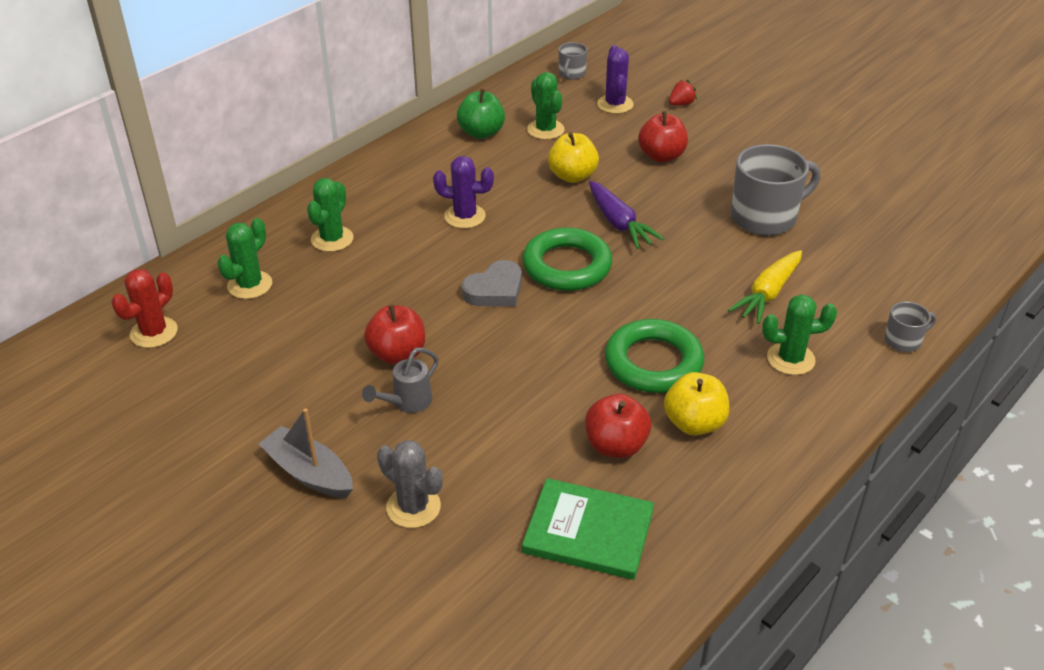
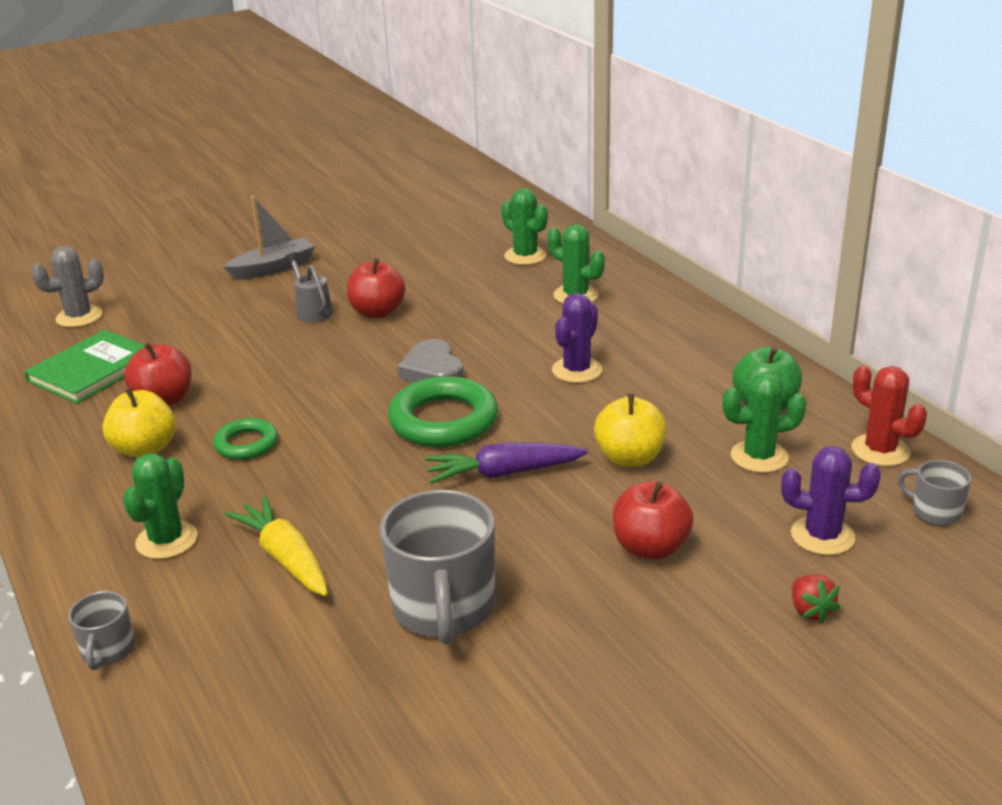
camera: 110 degrees right, 10 degrees down
red cactus [111,269,178,348] -> red cactus moved to [852,365,927,466]
grey cactus [377,440,443,528] -> grey cactus moved to [31,246,104,327]
green ring [605,319,704,393] -> green ring [213,418,278,460], size x0.57

